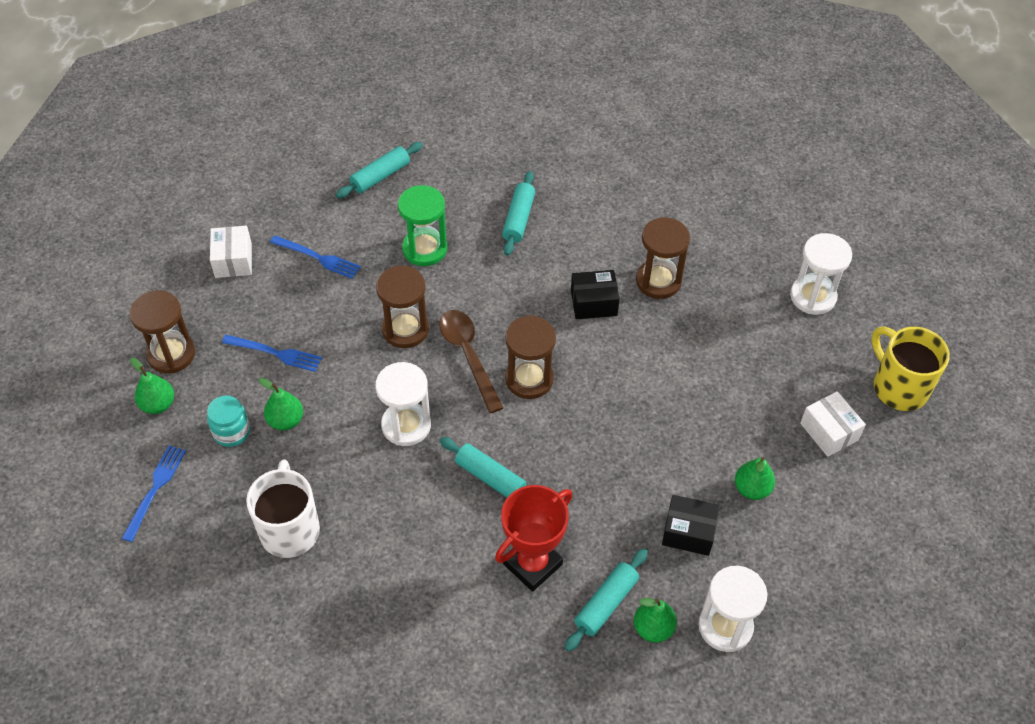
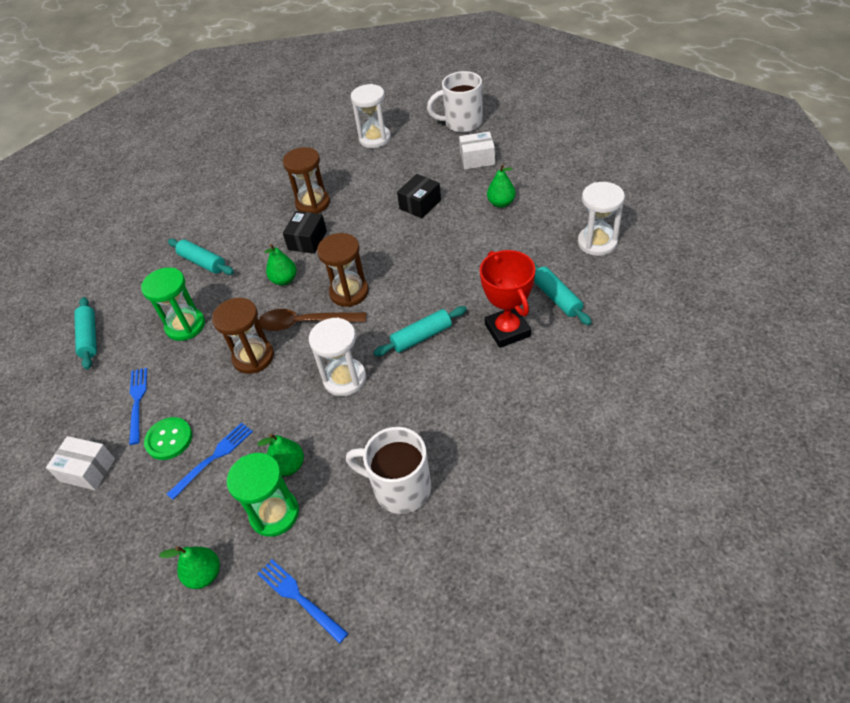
camera: 60 degrees left, 5 degrees down
brown hourglass [129,290,195,374] -> none
turquoise jar [207,396,250,447] -> green hourglass [227,453,299,537]
blue fork [270,235,361,279] -> blue fork turned 60 degrees counterclockwise [129,368,147,445]
green pear [634,598,677,643] -> green pear moved to [264,244,297,285]
black box [662,495,720,556] -> black box moved to [397,174,441,218]
yellow mug [871,326,950,411] -> white mug [427,71,483,133]
none -> green button [144,417,192,460]

